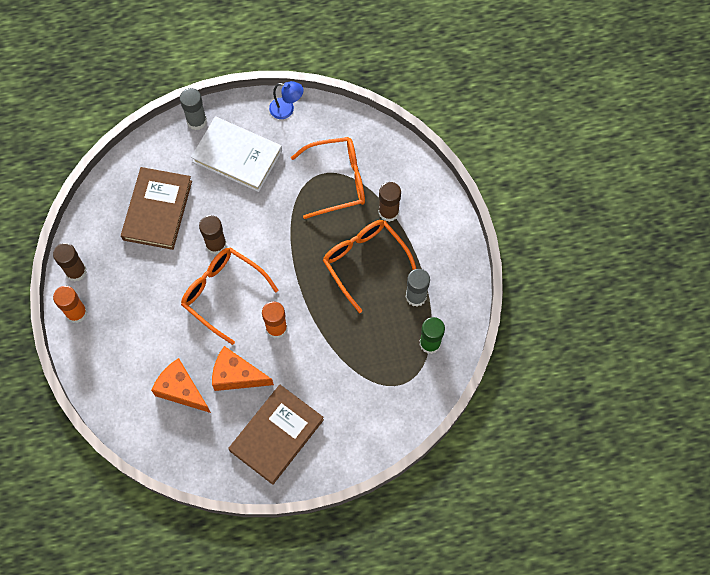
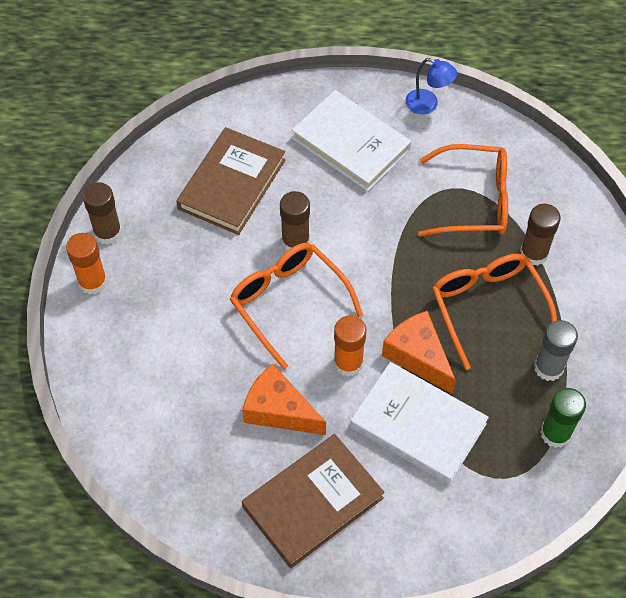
camera: 15 degrees right, 10 degrees down
orange cheese [151,358,211,413] -> orange cheese moved to [382,311,456,394]
grey glue stick [180,88,207,130] -> none
none -> white book [350,362,489,484]

